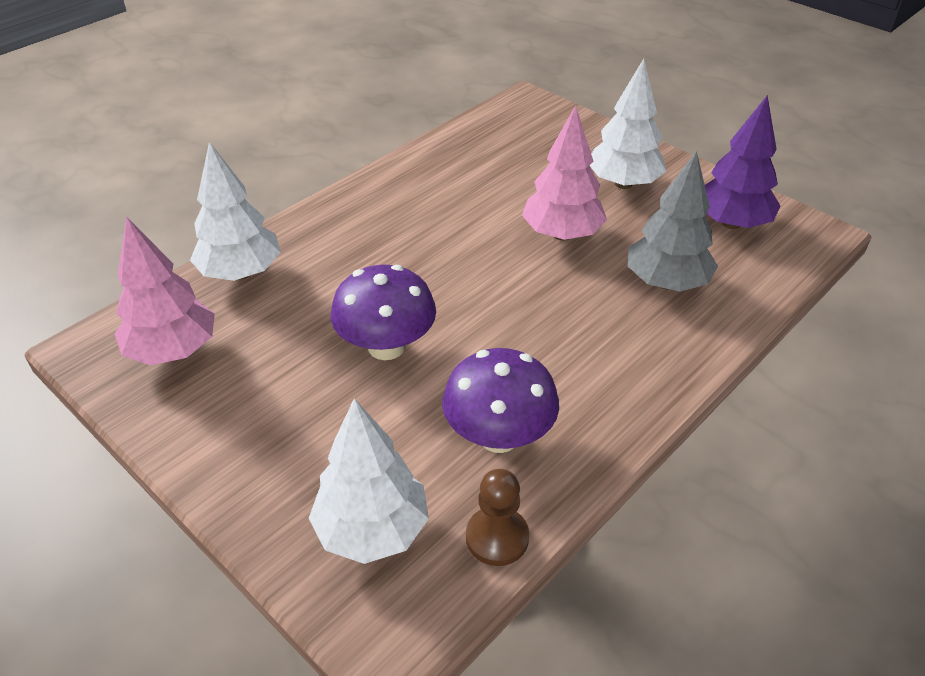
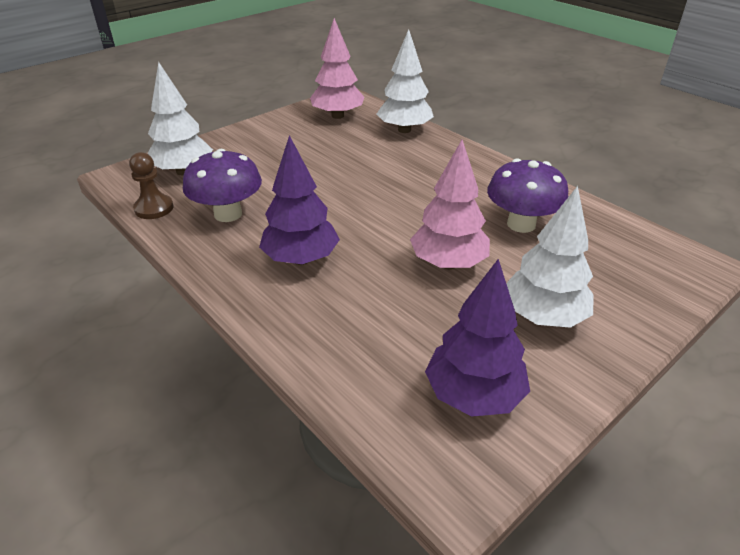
camera: 95 degrees right, 5 degrees down
purple mushroom [331,265,436,360] -> purple mushroom moved to [487,158,568,233]
grey tree [628,151,718,292] -> none
none -> purple tree [259,135,340,265]

